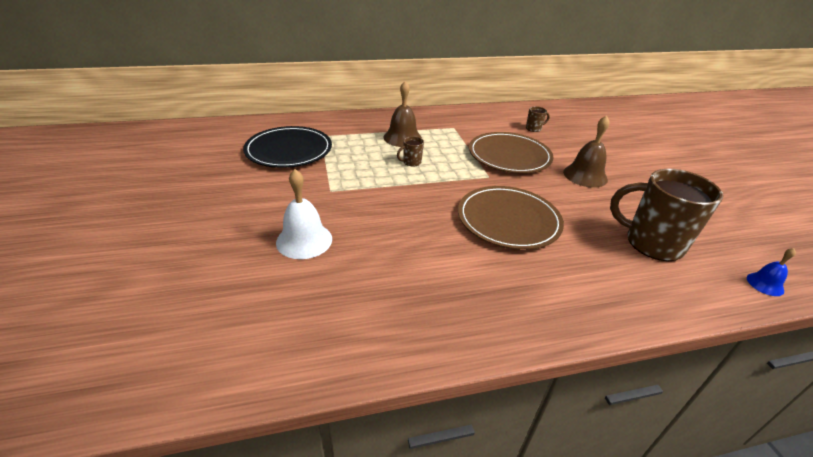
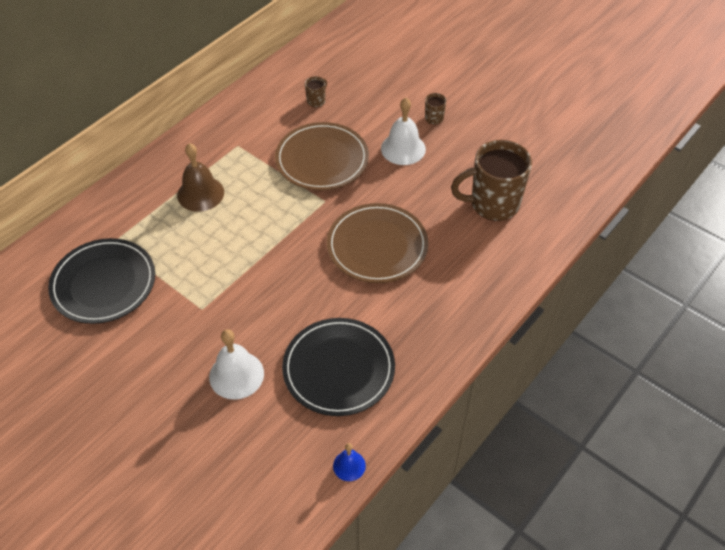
camera: 35 degrees left, 15 degrees up
brown mug [397,136,424,166] -> brown mug moved to [425,93,446,124]
brown bell [563,115,610,188] -> white bell [381,98,426,165]
blue bell [747,248,796,296] -> blue bell moved to [333,443,366,481]
none -> black plate [282,318,395,416]

